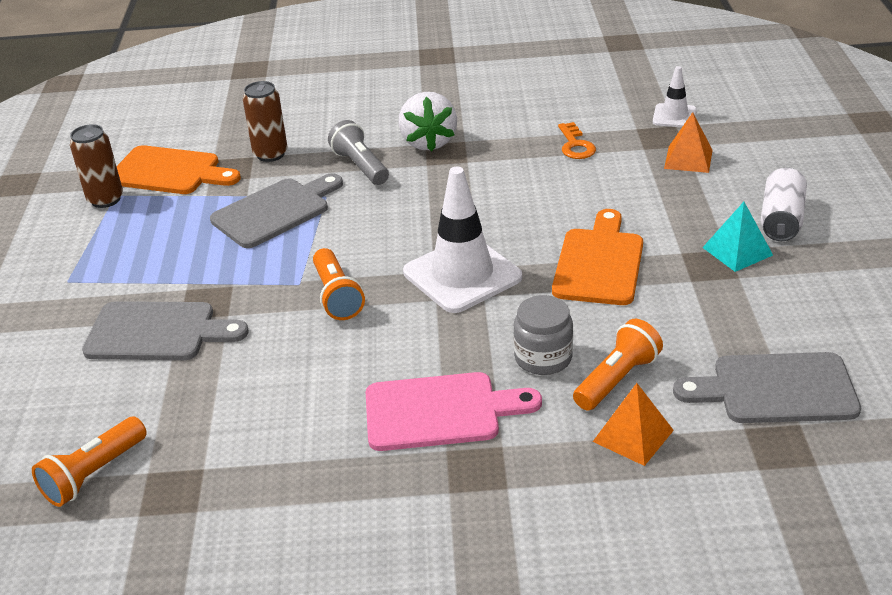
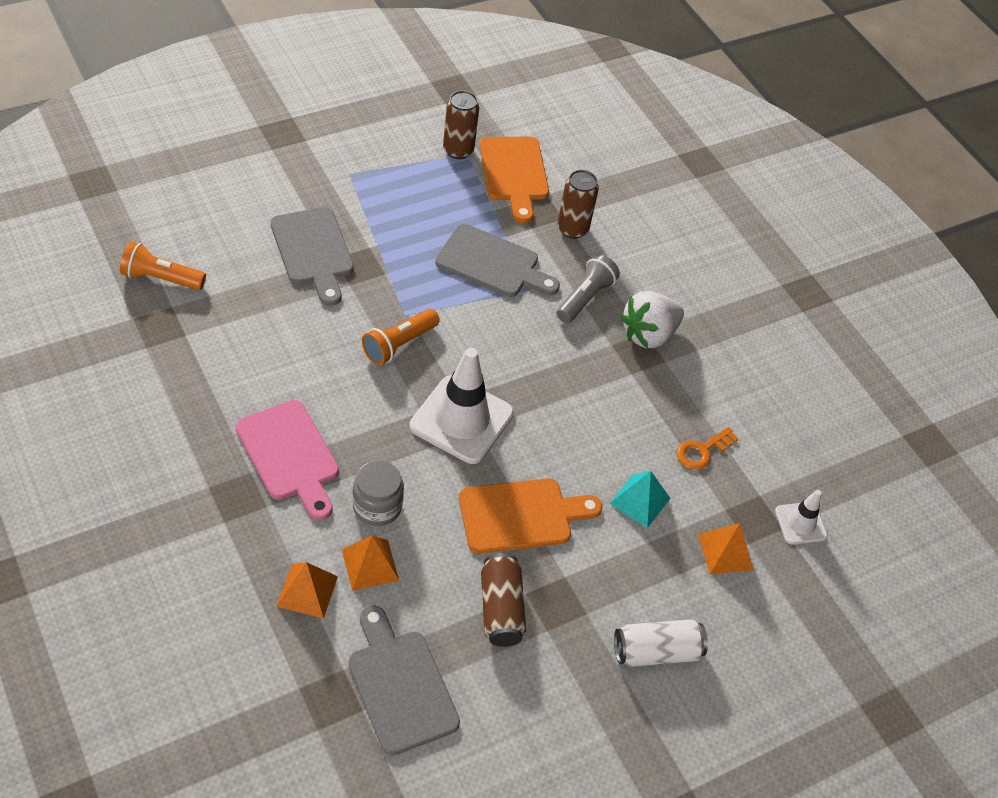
camera: 55 degrees right, 15 degrees up
orange flashlight [573,319,663,411] -> orange pyramid [342,536,399,591]
turquoise pyramid [702,202,773,272] -> turquoise pyramid moved to [609,471,671,528]
none -> brown can [481,554,526,647]

